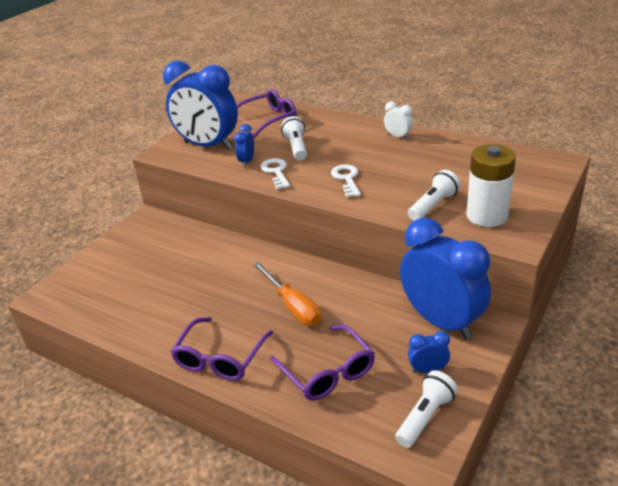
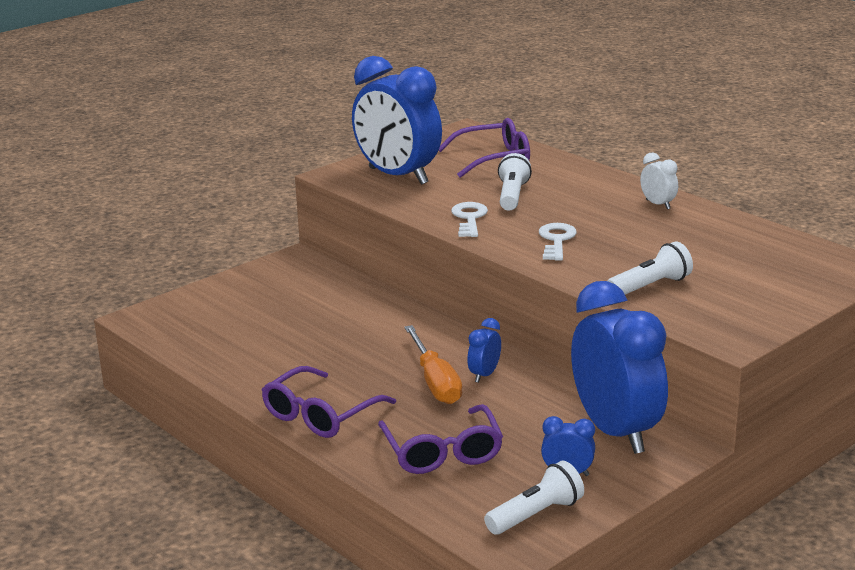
camera: 15 degrees right, 10 degrees down
blue clock [234,124,254,167] -> blue clock moved to [467,318,501,383]
white battery [466,144,516,227] -> none

